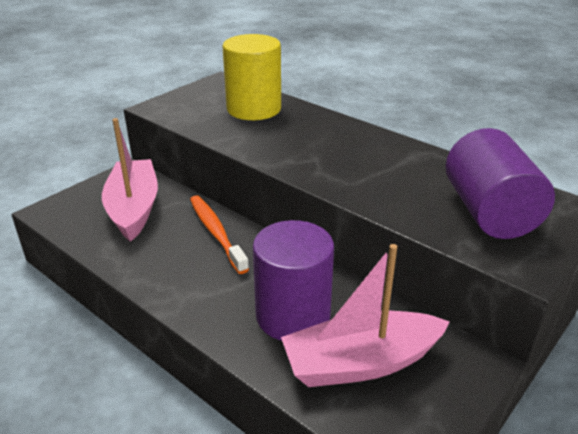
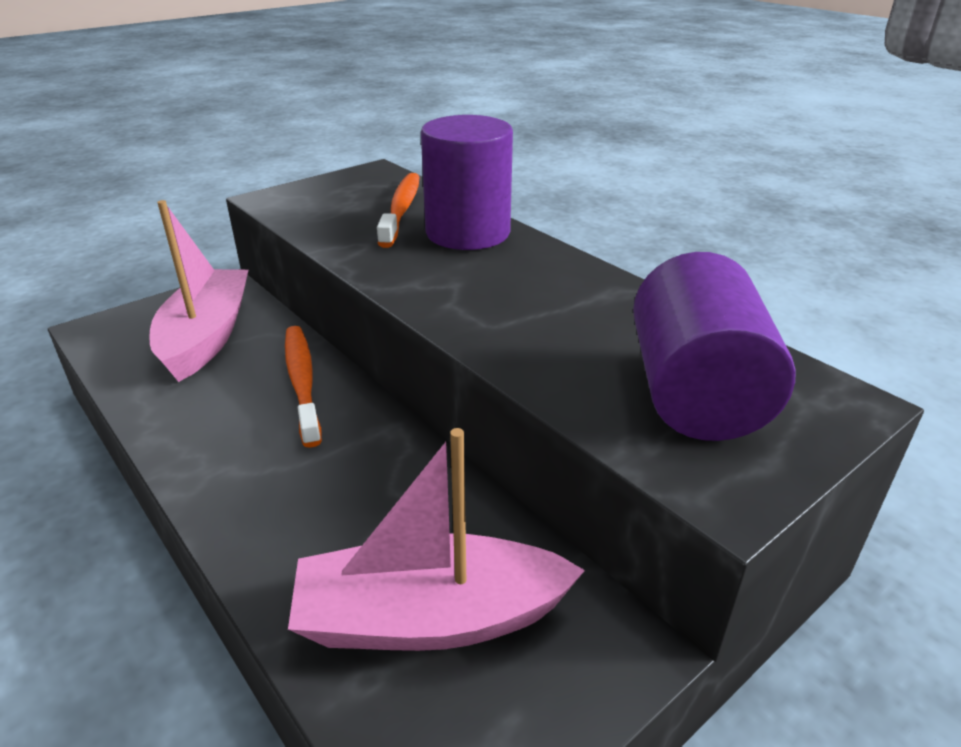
camera: 10 degrees right, 0 degrees up
yellow cylinder [223,34,281,120] -> orange toothbrush [377,173,419,248]
purple cylinder [253,220,334,341] -> purple cylinder moved to [421,115,513,250]

